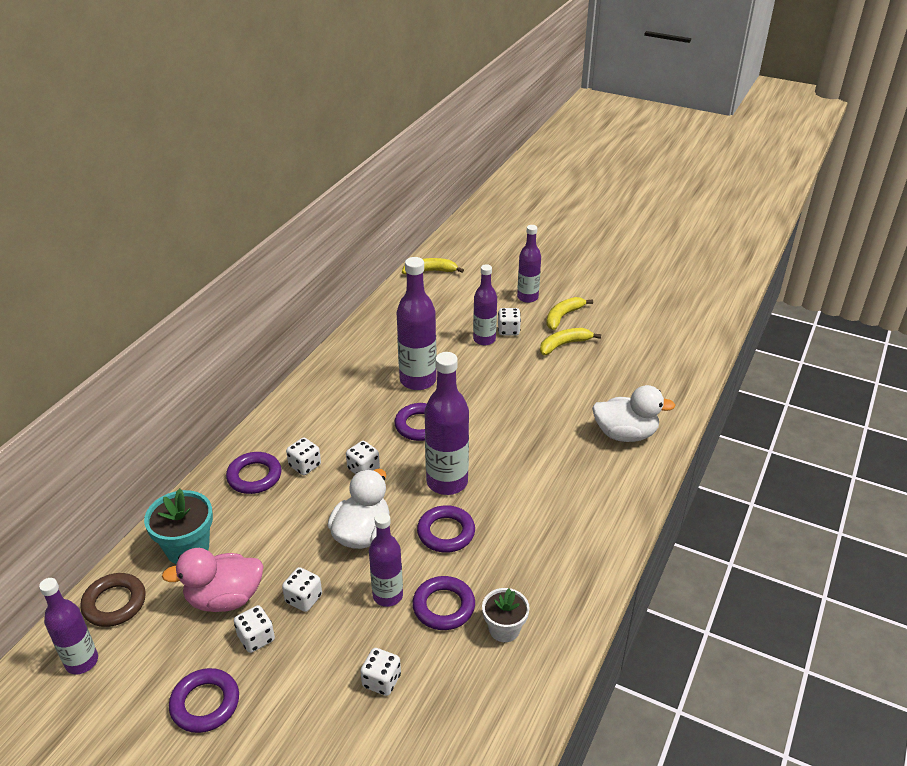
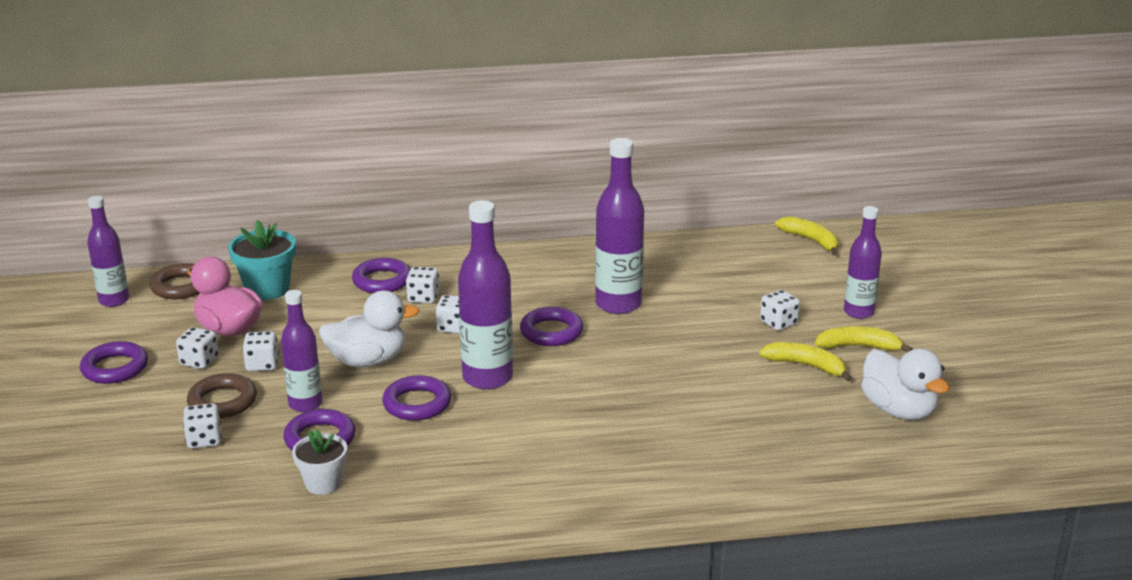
camera: 55 degrees right, 10 degrees down
purple bottle [473,264,497,345] -> none
white duck [592,385,676,442] -> white duck moved to [861,348,949,420]
none -> brown ring [187,373,257,418]

